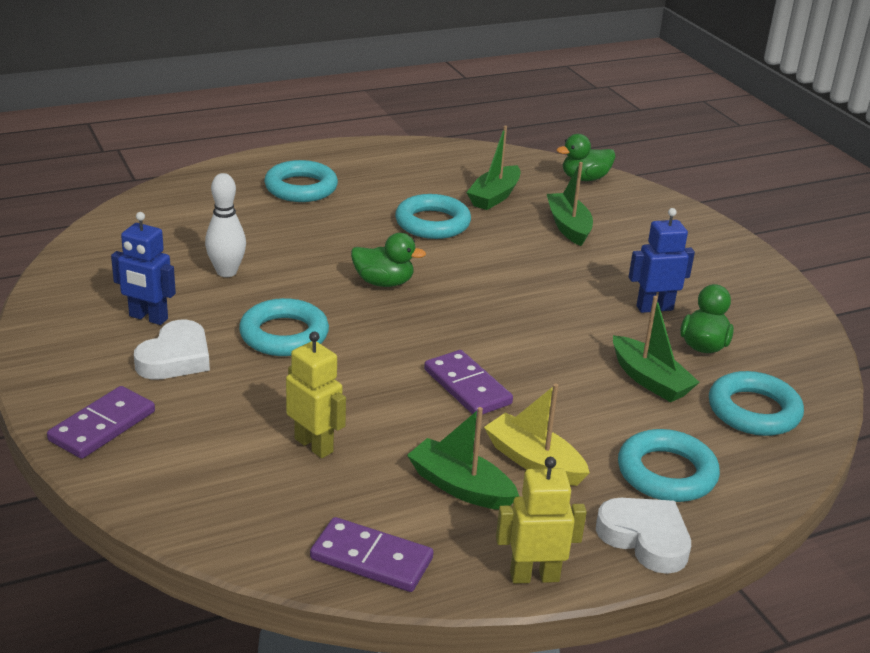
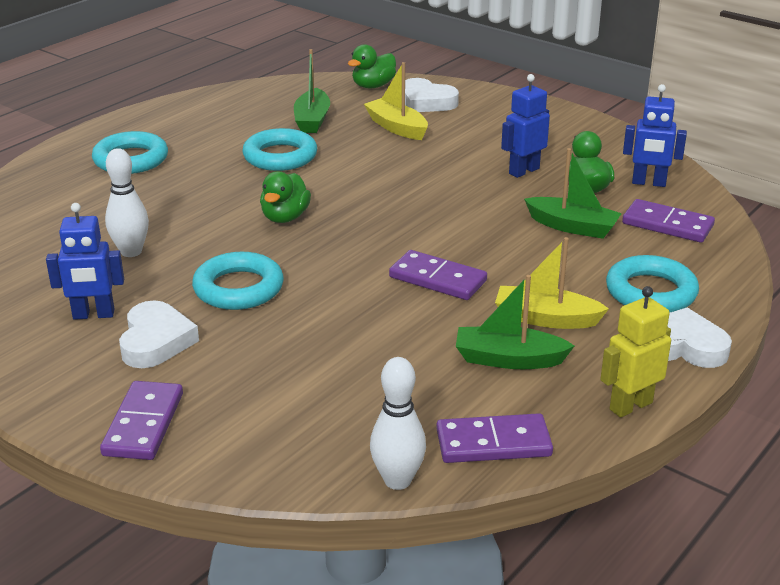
camera: 25 degrees left, 0 degrees up
yellow robot [286,332,346,458] -> none
green duck [351,233,426,287] -> green duck turned 120 degrees clockwise [260,171,311,223]
green boat [547,162,593,246] -> yellow boat [364,62,428,140]
turquoise ring [709,371,804,436] -> purple domino [622,199,715,243]
none -> white bowling pin [370,357,426,490]
none -> white heart [405,78,459,112]
none -> blue robot [623,84,687,187]

